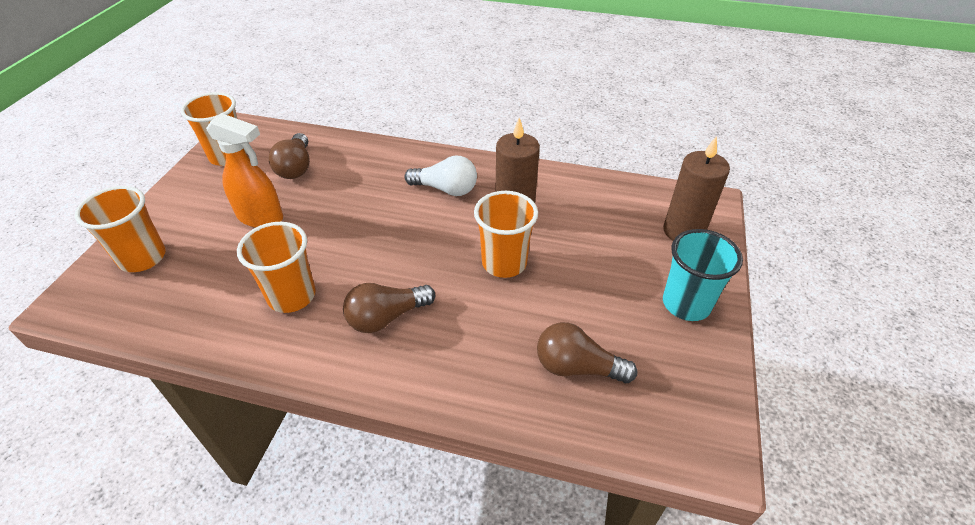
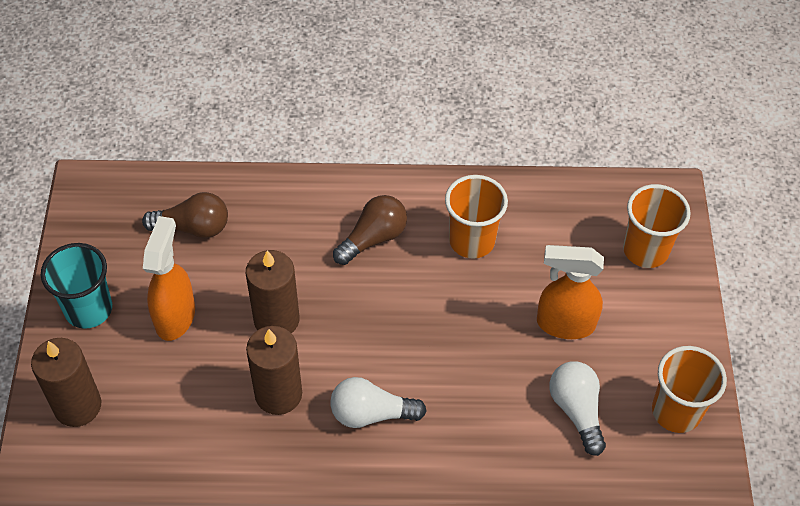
camera: 165 degrees right, 10 degrees up
brown light bulb [268,133,310,179] -> white light bulb [549,361,606,456]
orange cup [474,191,538,278] -> brown candle [246,250,299,333]
none -> orange spray bottle [143,216,195,341]

